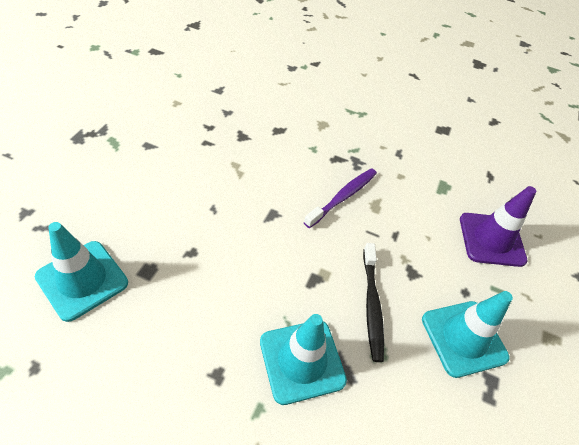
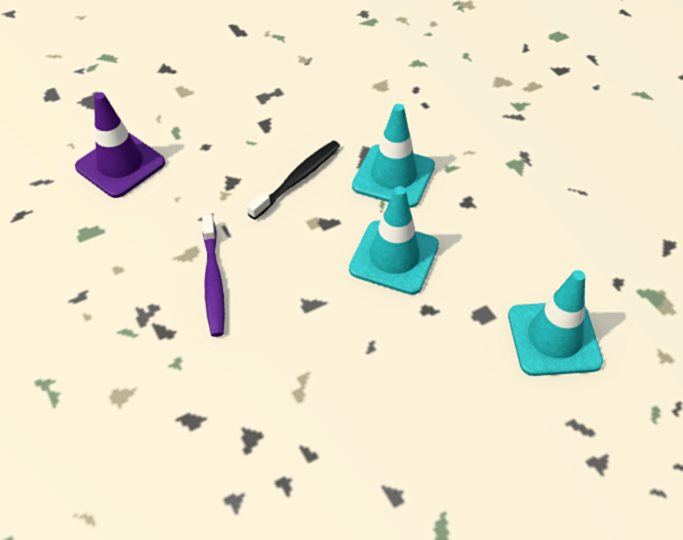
camera: 135 degrees left, 0 degrees up
purple toothbrush [304,168,377,228] -> purple toothbrush turned 90 degrees counterclockwise [202,214,225,337]
turquoise traffic cone [422,291,513,378] -> turquoise traffic cone moved to [349,186,439,295]

